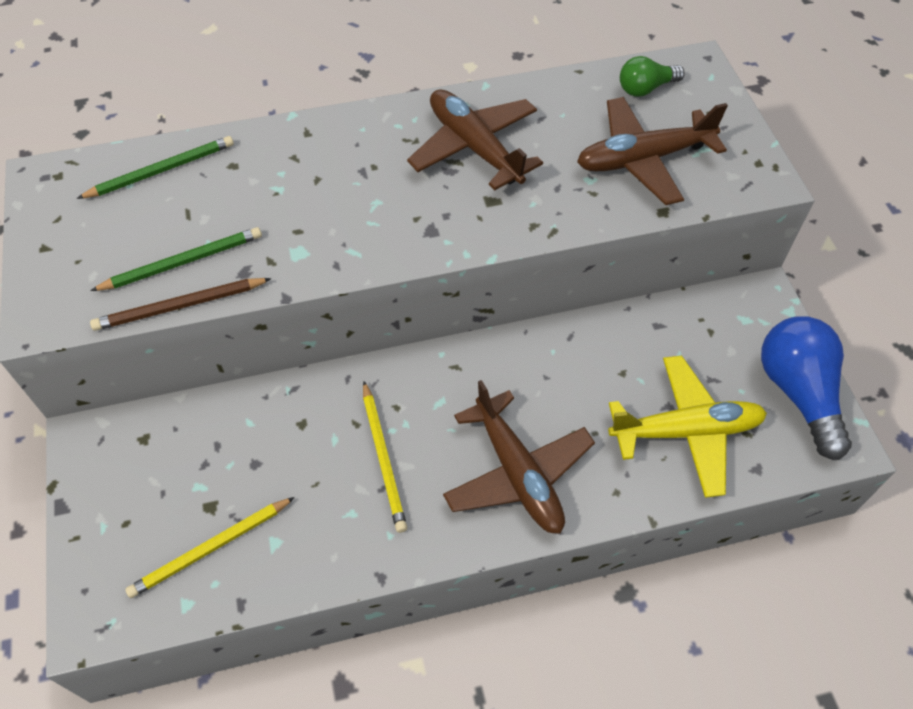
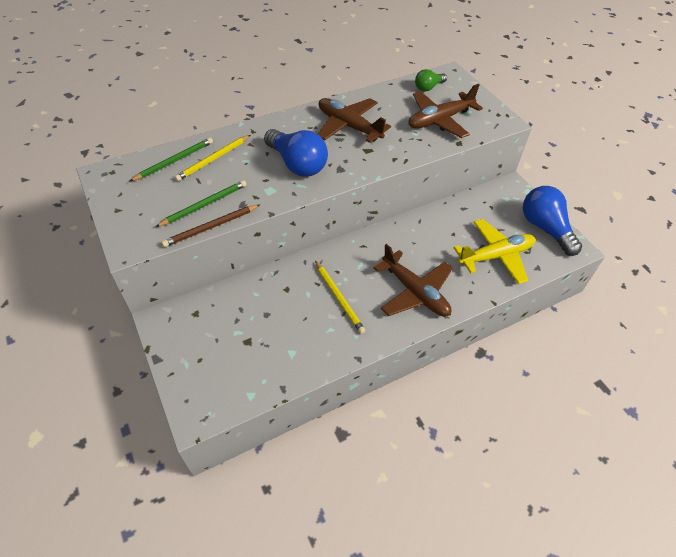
camera: 15 degrees left, 5 degrees down
yellow pencil [125,497,295,598] -> yellow pencil moved to [174,135,250,181]
none -> blue light bulb [264,129,328,177]

